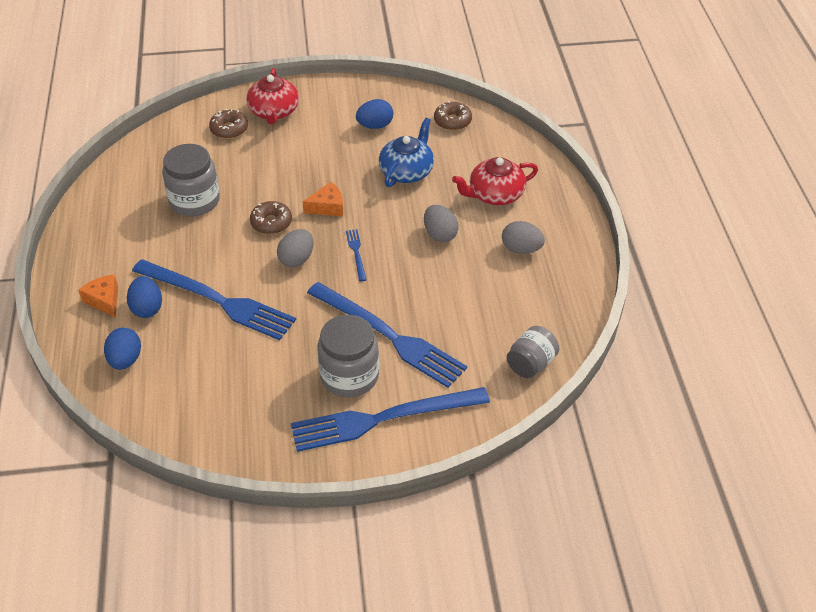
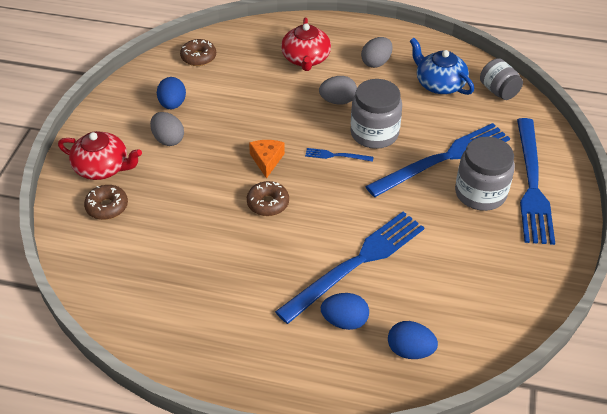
camera: 70 degrees left, 0 degrees up
orange cheese [78,274,118,318] -> none
grey jar [162,144,220,216] -> grey jar moved to [350,79,402,149]
grey egg [277,229,314,267] -> grey egg moved to [150,112,184,146]
blue teapot [379,118,434,187] -> blue teapot moved to [410,38,474,95]

